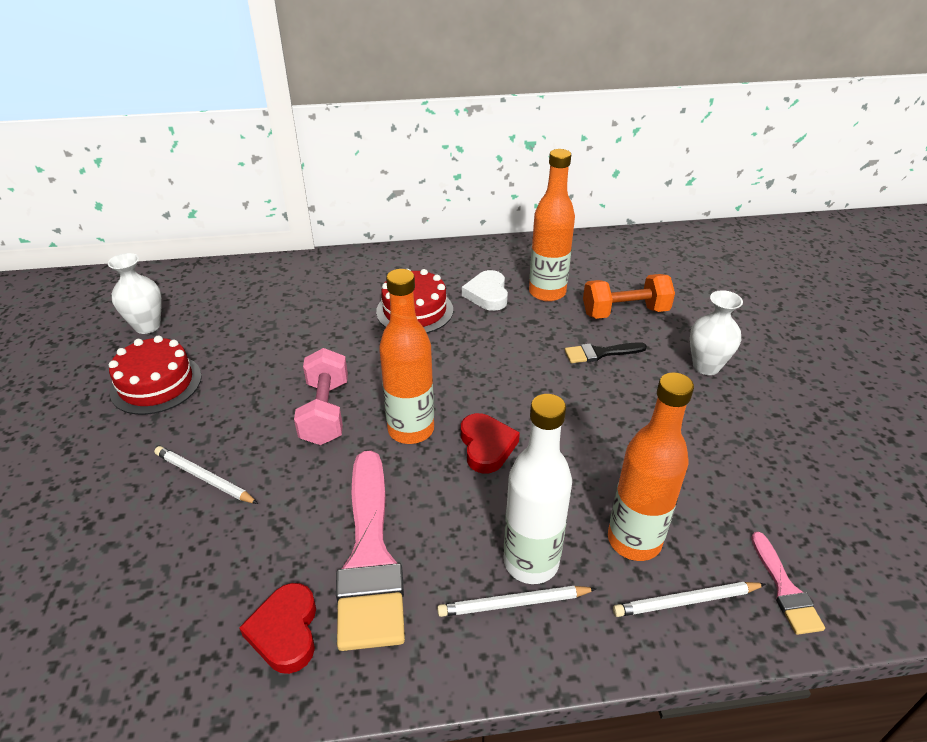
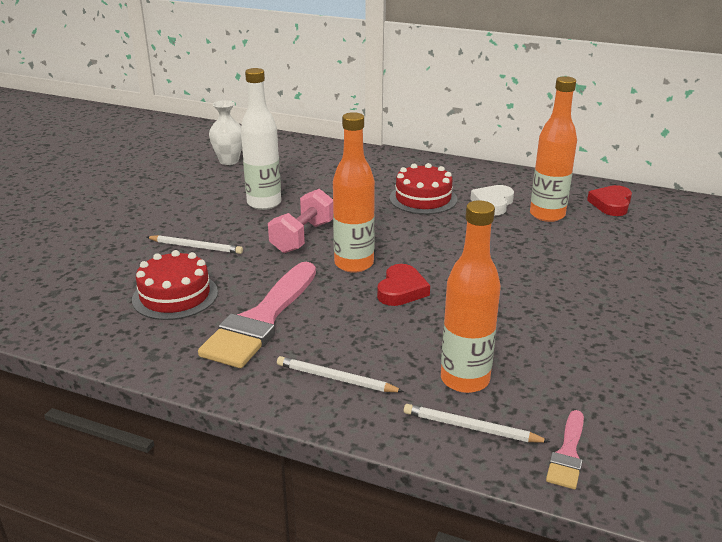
camera: 30 degrees right, 10 degrees down
red cake [109,335,202,415] -> red cake moved to [132,250,218,320]
white pencil [154,446,258,504] -> white pencil turned 135 degrees clockwise [147,235,243,254]
red heart [239,583,316,674] -> red heart moved to [587,185,632,216]
white bottle [503,394,572,584] -> white bottle moved to [241,68,281,210]
black brush [565,342,647,363] -> none
orange dumbbell [583,274,675,319] -> none
white vase [690,290,743,375] -> none

